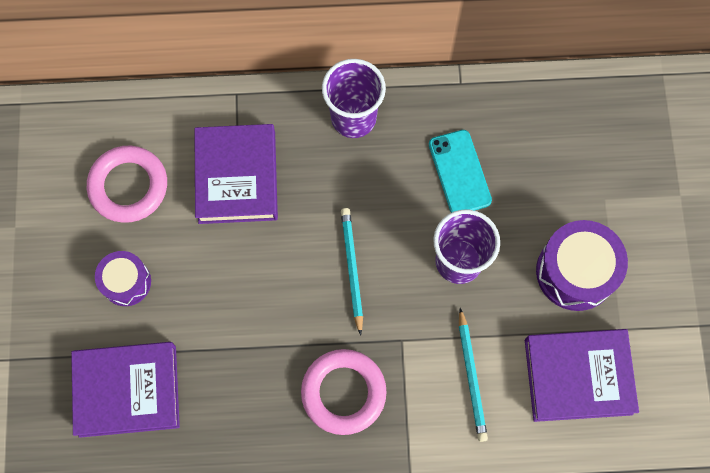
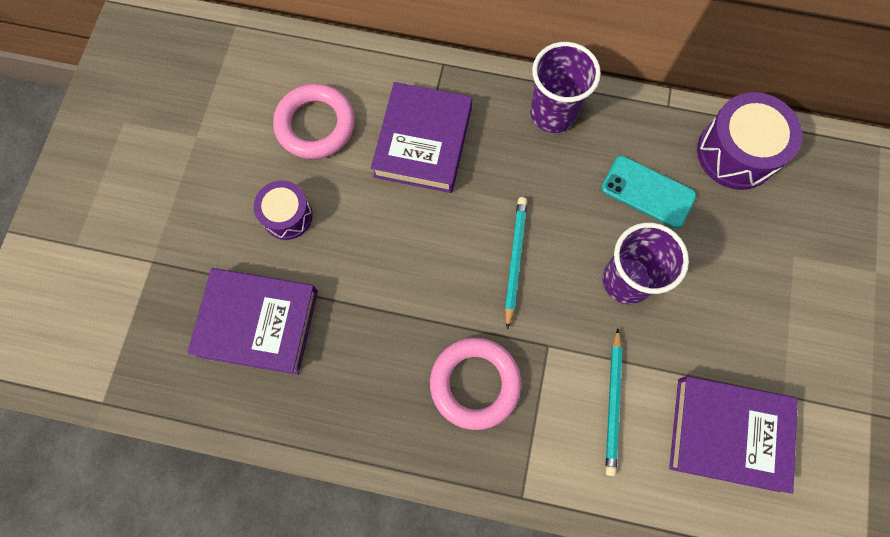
camera: 15 degrees right, 0 degrees up
turquoise phone [429,130,492,213] -> turquoise phone turned 60 degrees counterclockwise [601,156,696,228]
purple drum [536,220,628,311] -> purple drum moved to [697,92,802,190]

